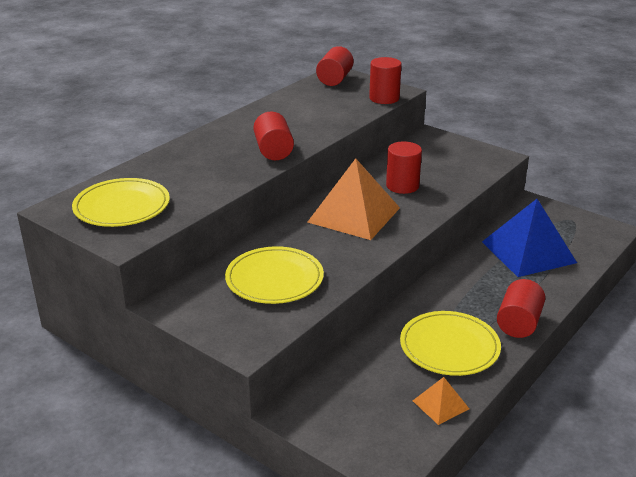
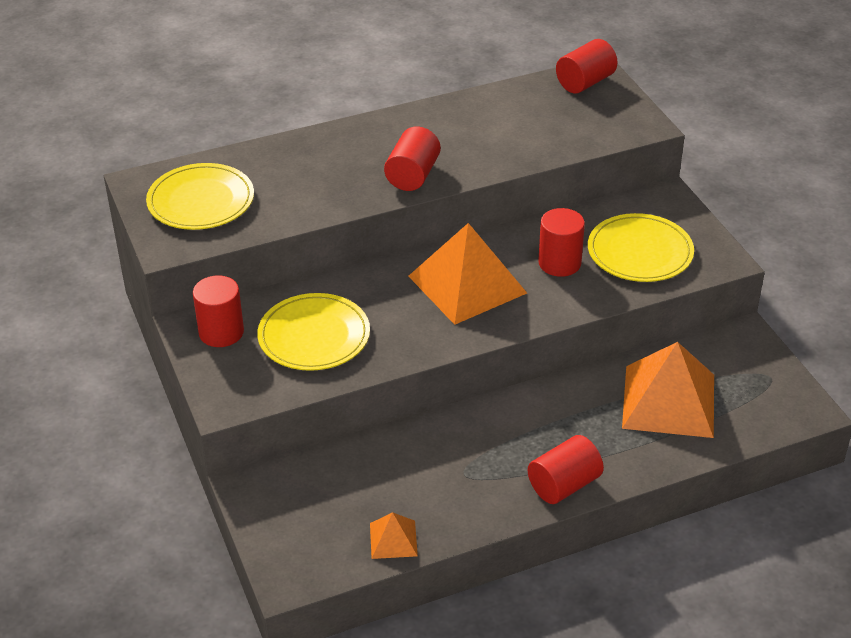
camera: 30 degrees right, 10 degrees up
red cylinder [369,57,402,104] -> red cylinder moved to [193,275,244,347]
yellow plate [400,311,501,376] -> yellow plate moved to [588,213,694,282]
blue pyramid [482,199,577,277] -> orange pyramid [622,342,714,438]

